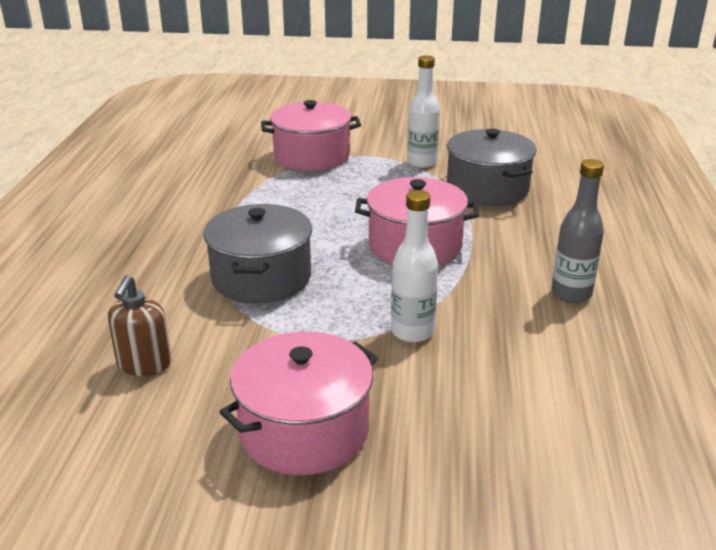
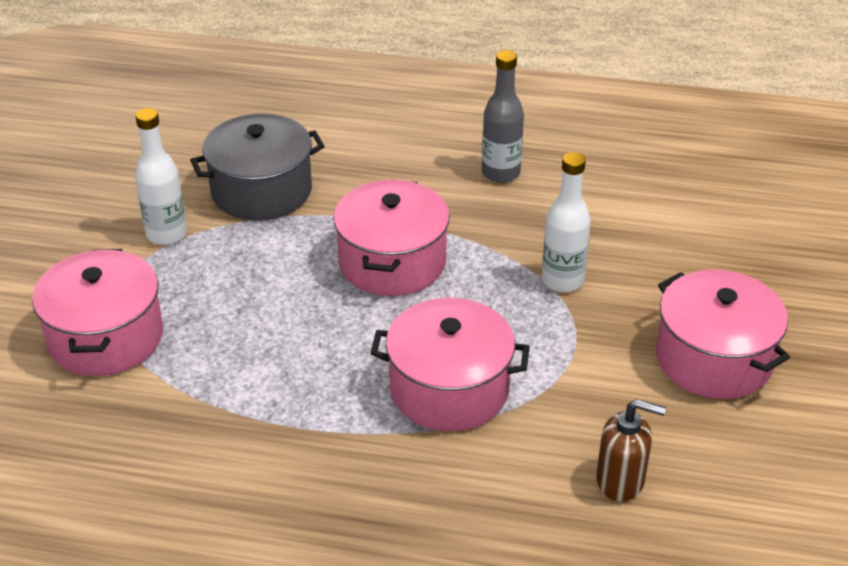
camera: 85 degrees left, 10 degrees up
grey pot [203,204,312,303] -> pink pot [370,298,530,431]

